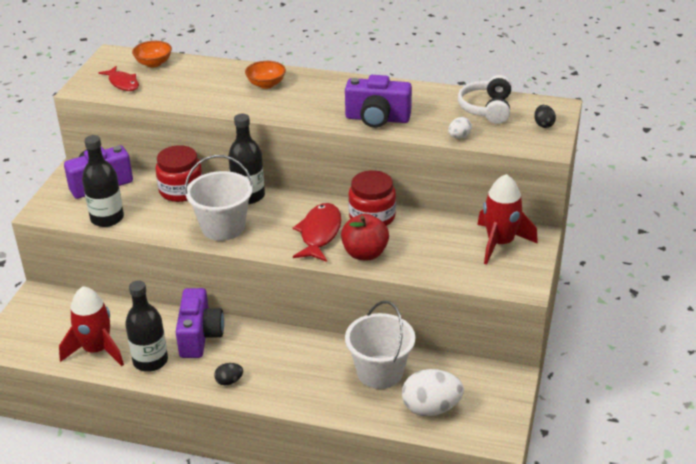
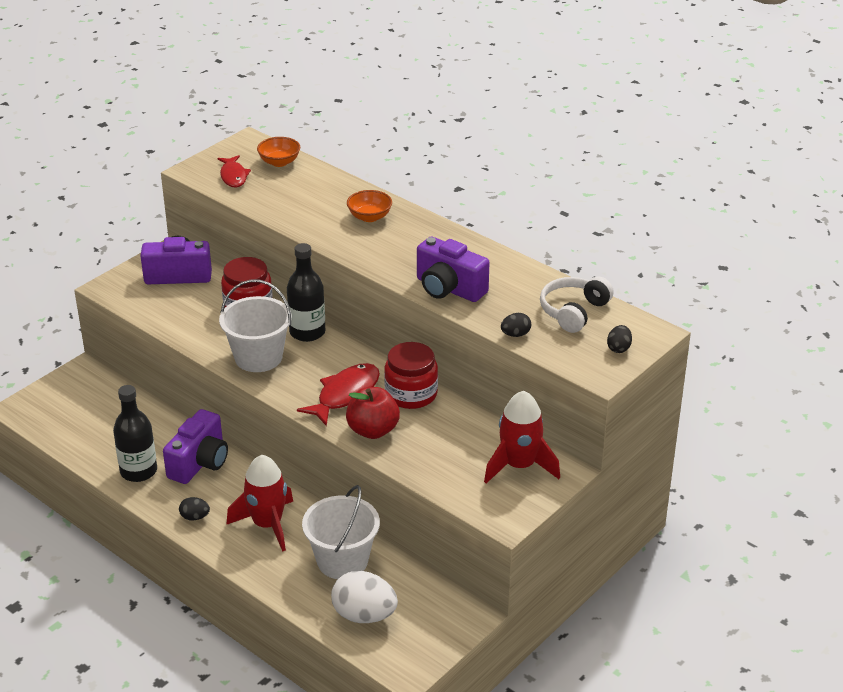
camera: 25 degrees right, 0 degrees up
red rocket [59,286,124,366] -> red rocket moved to [226,455,293,552]
black bottle [82,135,124,227] -> none
white egg [448,117,472,139] -> black egg [501,313,531,337]

